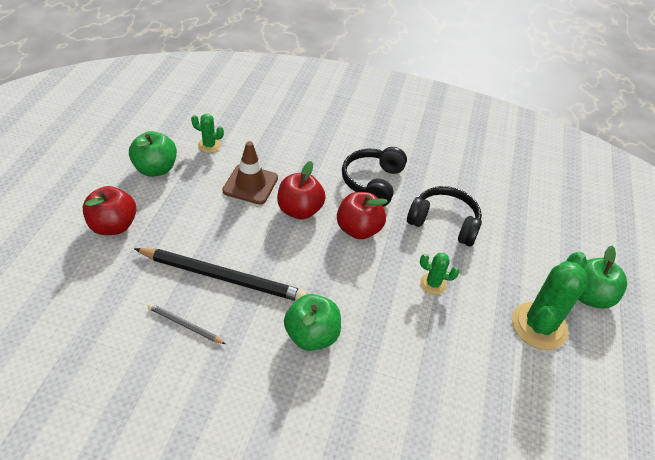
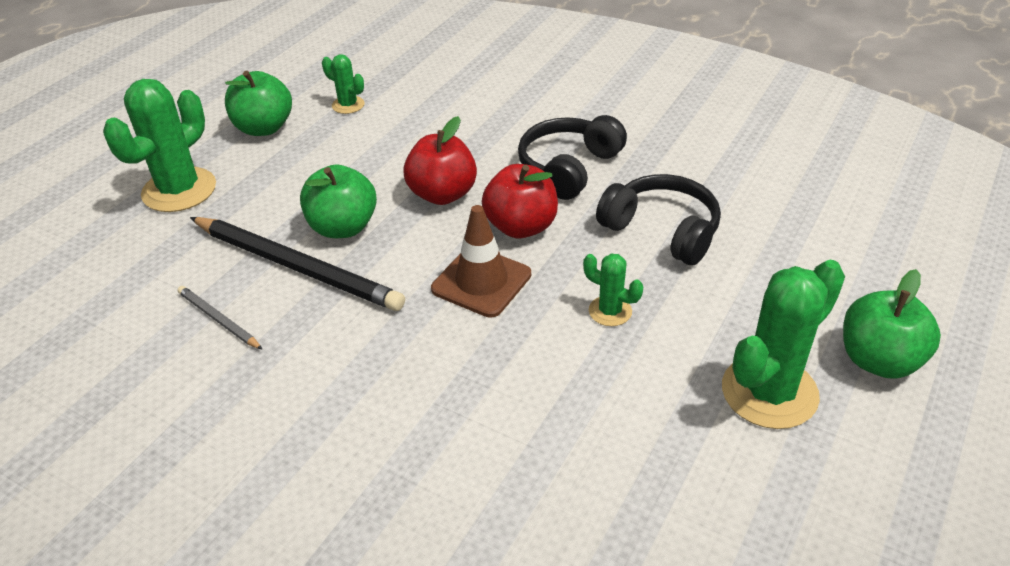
camera: 20 degrees right, 5 degrees down
red apple [83,186,136,235] -> green cactus [103,79,216,212]
brown traffic cone [222,141,278,204] -> brown traffic cone moved to [431,205,531,318]
green apple [284,294,341,351] -> green apple moved to [300,164,377,238]

